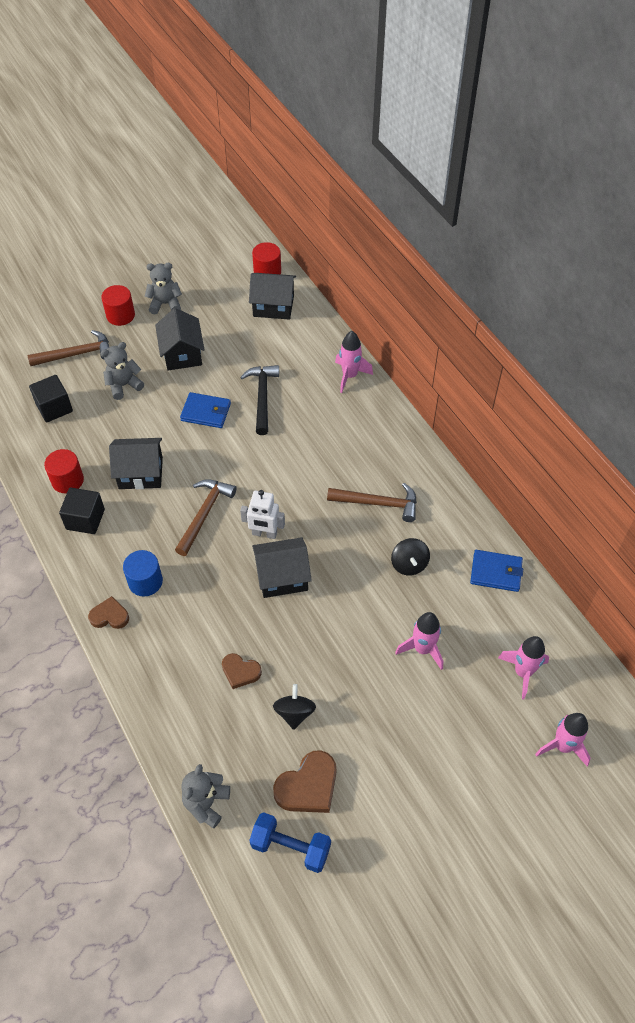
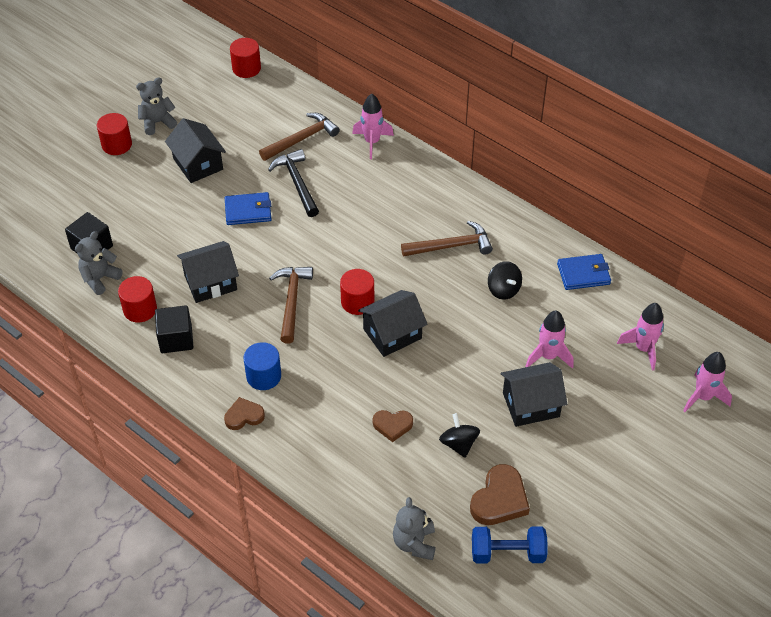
camera: 20 degrees left, 5 degrees down
brown hammer [28,330,109,366] -> brown hammer moved to [259,113,340,161]
grey teddy bear [100,342,144,400] -> grey teddy bear moved to [75,231,123,295]
white robot [240,490,285,539] -> red cylinder [340,269,374,315]
black house [249,273,296,320] -> black house moved to [501,362,567,427]

